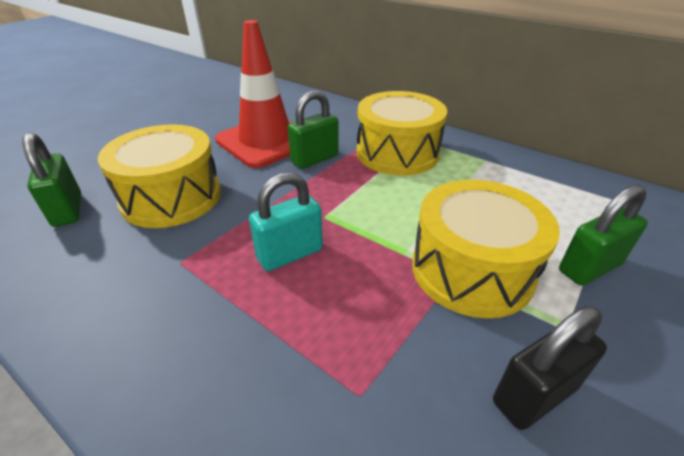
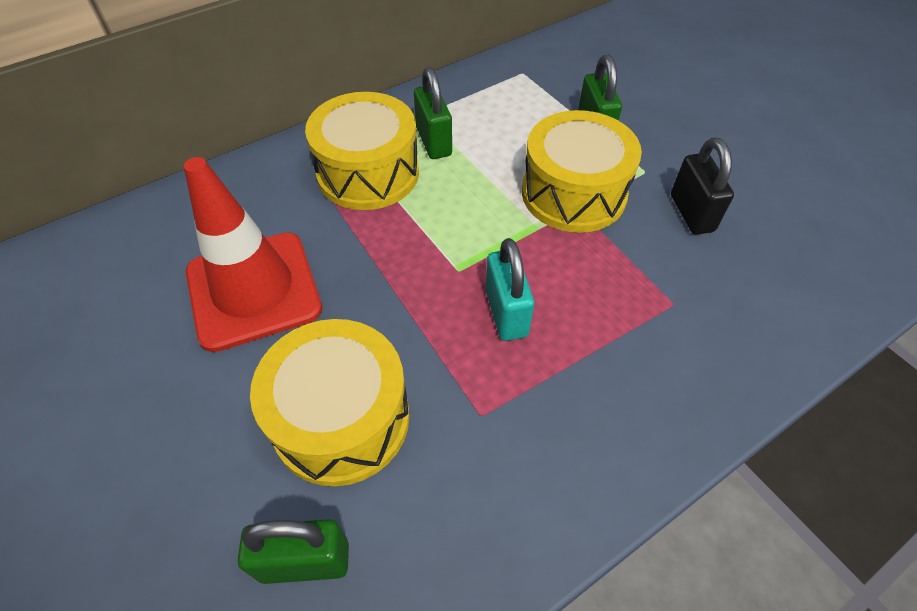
camera: 70 degrees left, 15 degrees up
green padlock [288,91,339,169] -> green padlock moved to [414,67,452,159]

